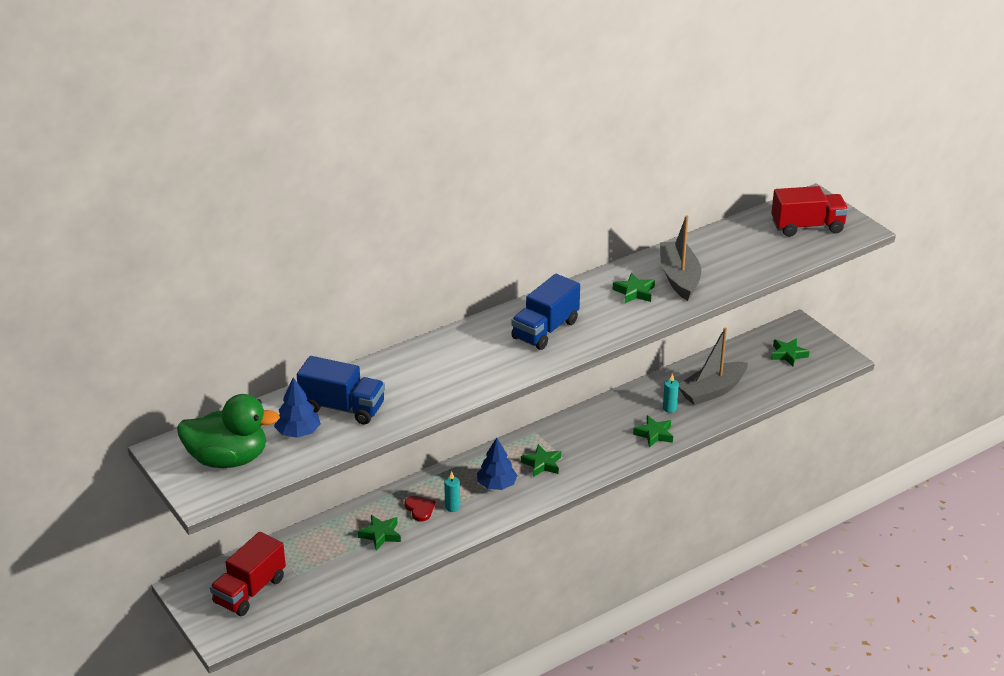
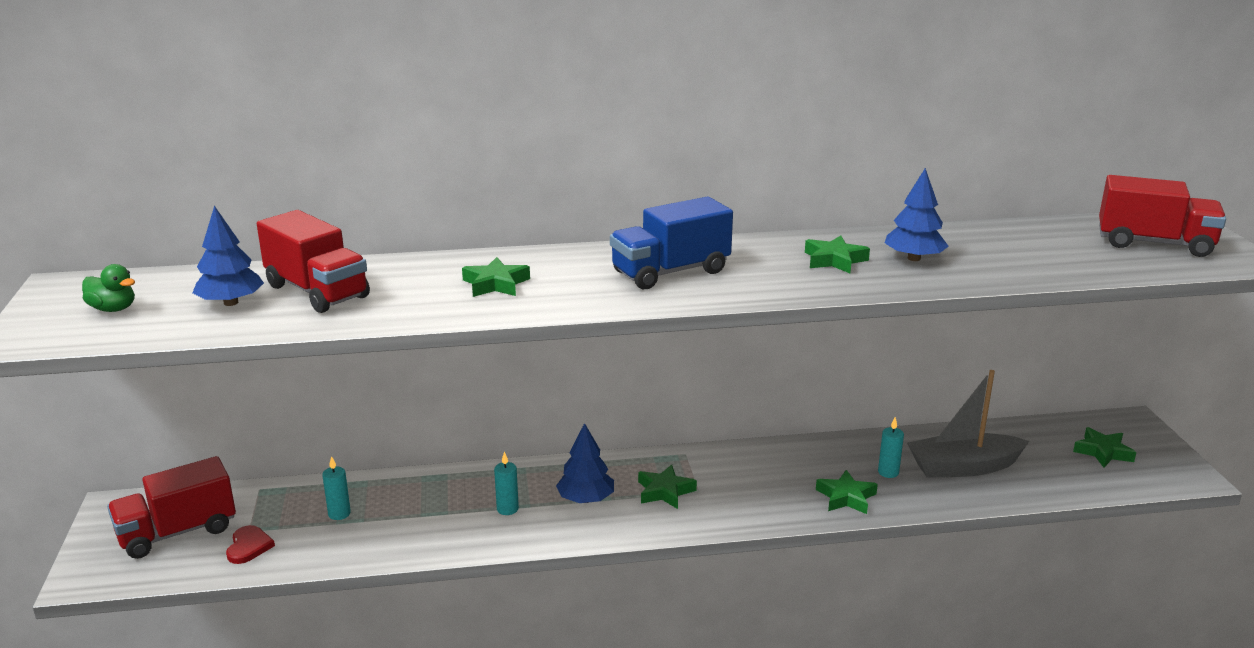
camera: 25 degrees right, 10 degrees down
green duck [177,394,280,468] -> green duck [82,264,135,312], size x0.44
blue truck [297,356,385,424] -> red truck [257,210,370,313]
green star [357,515,401,550] -> green star moved to [462,257,530,297]
red heart [404,496,435,522] -> red heart moved to [226,525,275,564]
grey boat [660,216,701,301] -> blue tree [885,168,949,261]
none -> turquoise candle [322,456,351,520]

